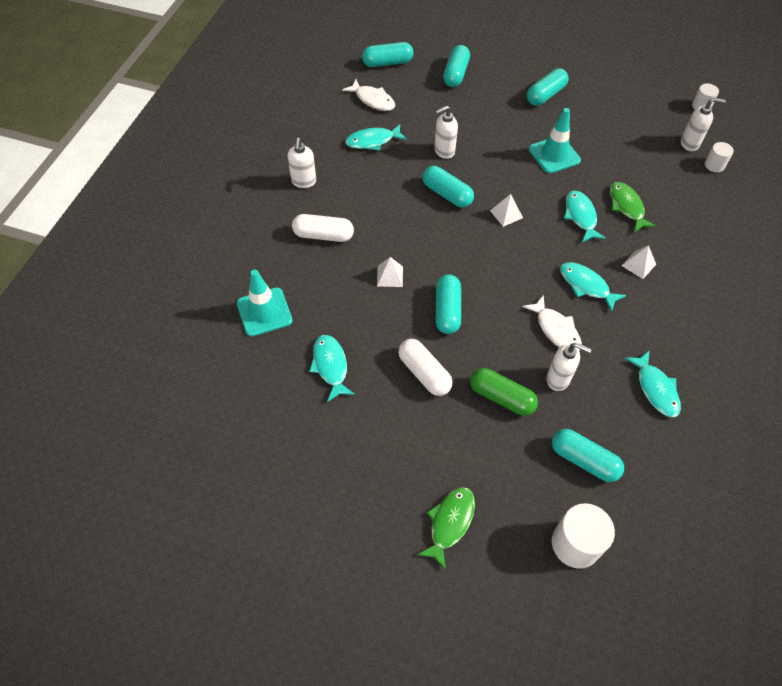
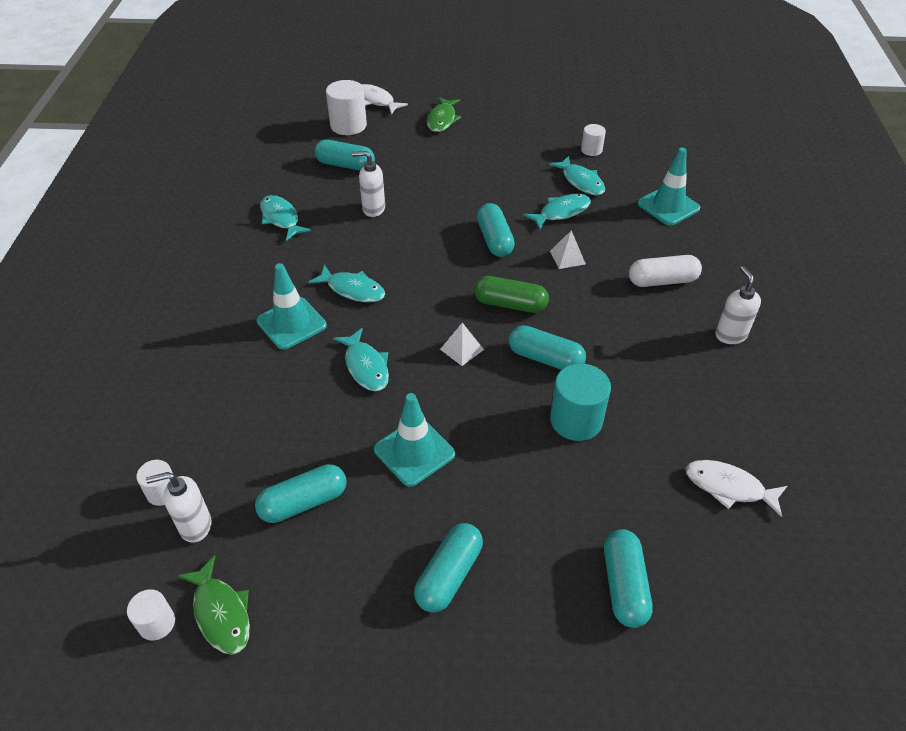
camera: 165 degrees right, 10 degrees down
turquoise fish [345,124,407,151] -> turquoise fish moved to [524,194,591,230]
turquoise capsule [362,42,413,67] -> turquoise capsule moved to [255,464,347,523]
white capsule [398,339,453,396] -> none
white soap dispenser [434,106,458,159] -> turquoise cylinder [550,363,611,441]
green capsule [470,368,538,416] -> green capsule moved to [474,276,549,313]
white fish [522,295,582,351] -> white fish moved to [361,84,408,114]
green fish [610,182,656,233] -> green fish moved to [177,556,250,655]
white pyramid [622,245,656,279] -> turquoise traffic cone [256,263,327,350]
none -> white cylinder [581,124,606,156]

